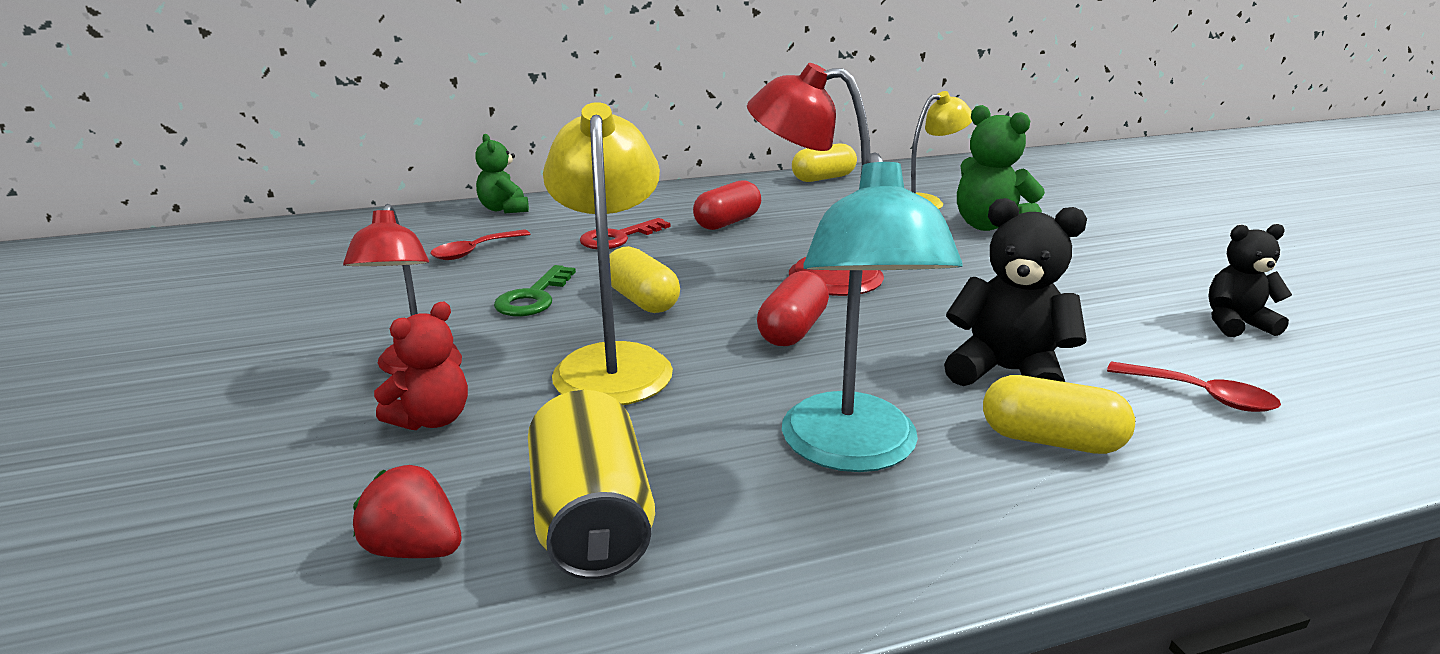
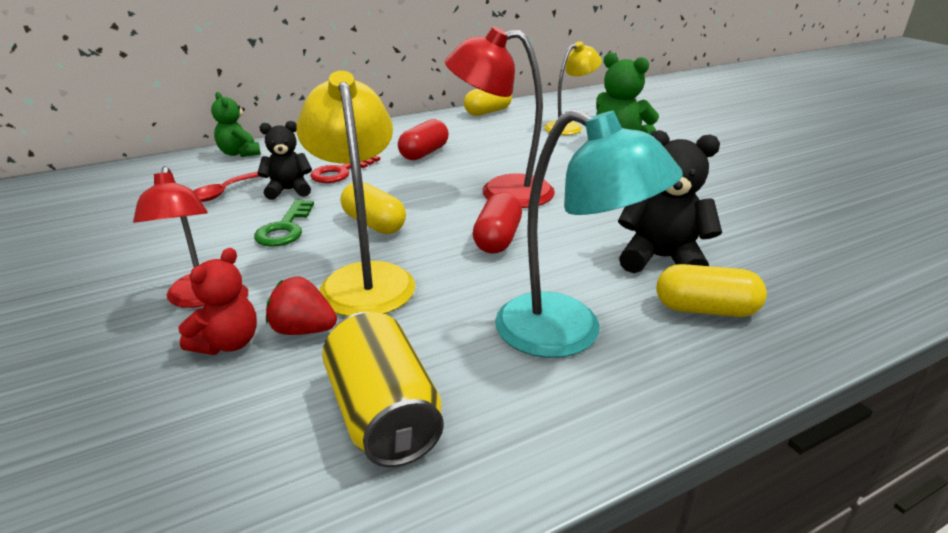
camera: 10 degrees left, 5 degrees up
red strawberry [353,465,462,558] -> red strawberry moved to [266,277,337,335]
turquoise lamp [782,152,963,472] -> turquoise lamp turned 45 degrees counterclockwise [495,109,683,358]
red spoon [1107,361,1281,412] -> none
black teddy bear [1209,224,1292,337] -> black teddy bear moved to [257,121,312,200]

